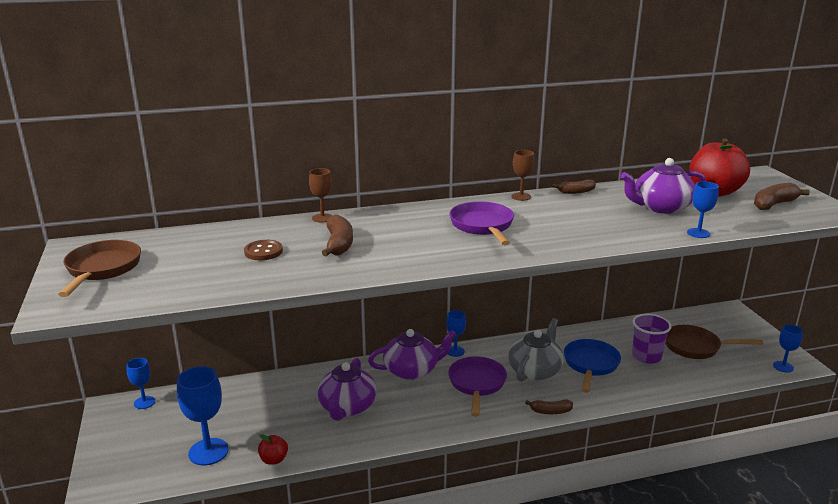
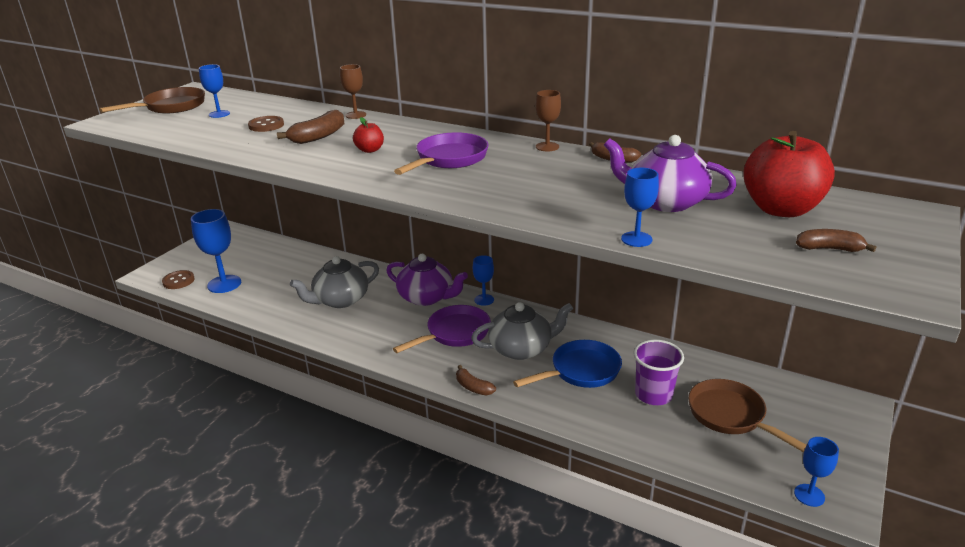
camera: 45 degrees right, 5 degrees up
blue goblet [126,358,155,409] -> blue goblet moved to [199,64,230,118]
red apple [258,434,288,465] -> red apple moved to [353,117,384,153]
purple teapot [318,358,377,421] -> grey teapot [290,256,379,308]
brown banana [754,183,810,210] -> brown banana [796,229,876,252], size x0.66
none -> brown button [162,270,195,289]

